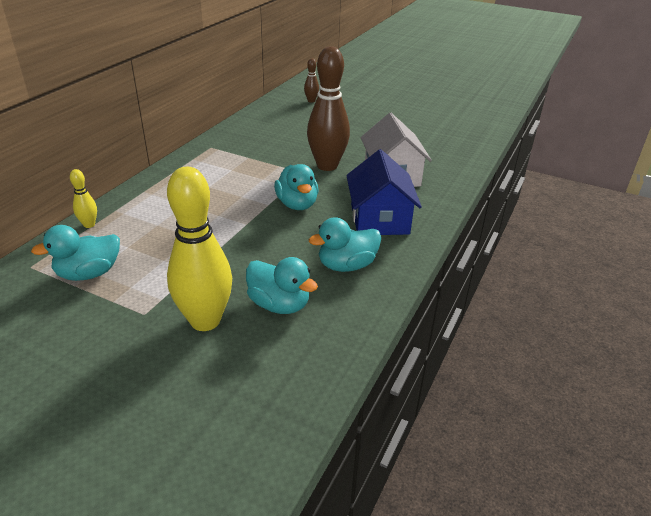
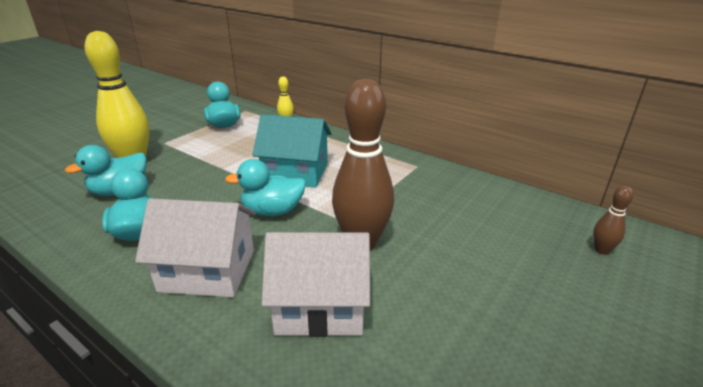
camera: 100 degrees right, 5 degrees down
blue house [346,149,422,235] -> white house [135,198,256,297]
none -> turquoise house [252,114,332,188]

